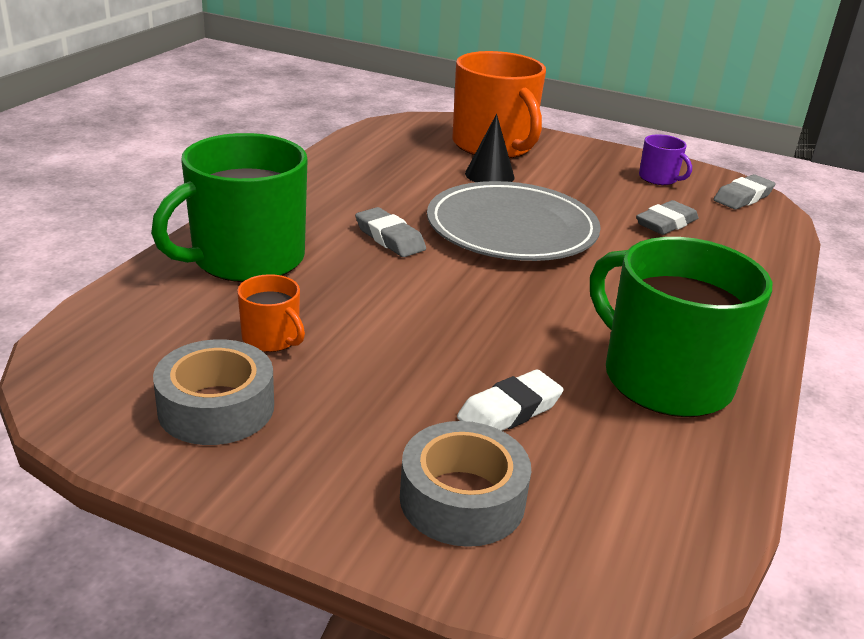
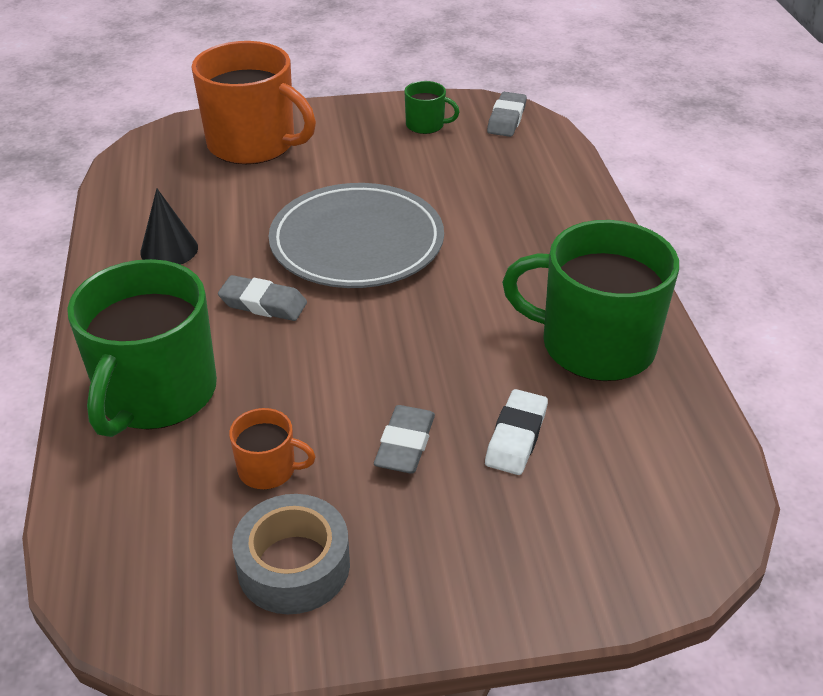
camera: 30 degrees left, 10 degrees up
grey tape [400,421,531,547] -> none
black cone [465,114,515,182] -> black cone moved to [140,188,198,265]
grey eraser [636,200,699,235] -> grey eraser moved to [374,405,435,474]
purple mug [639,134,692,185] -> green mug [404,81,460,134]

